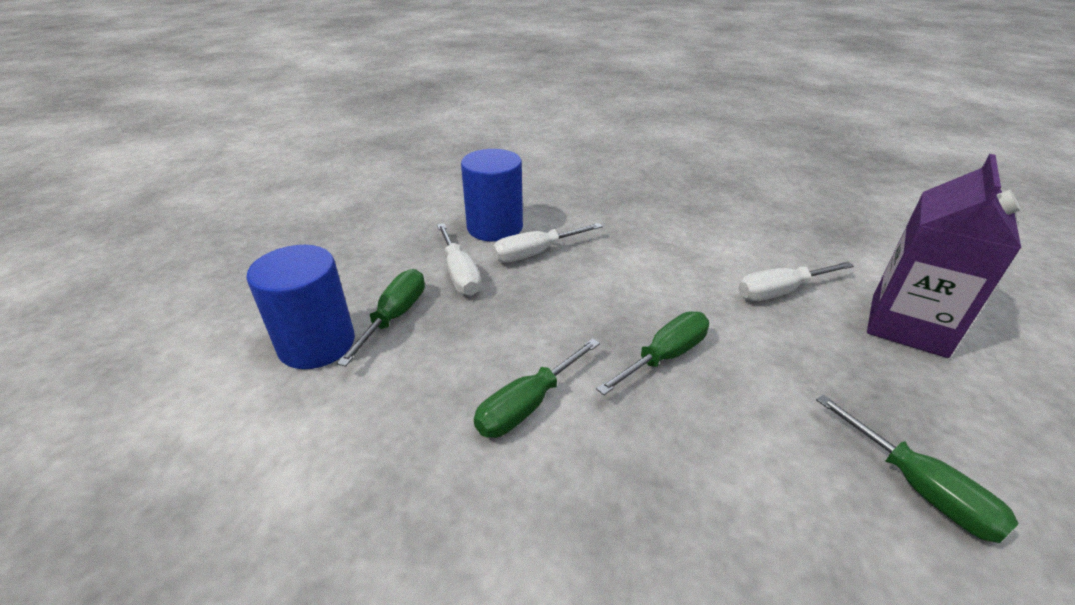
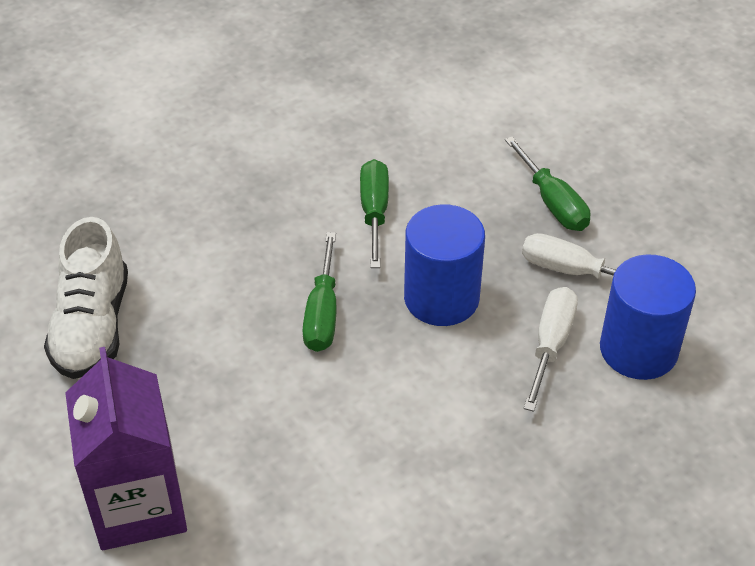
camera: 135 degrees right, 10 degrees up
blue cylinder [246,245,355,369] -> blue cylinder moved to [404,204,485,326]
white screwdriver [738,262,854,301] -> none
green screwdriver [816,395,1019,543] -> white shoe [44,217,128,379]

